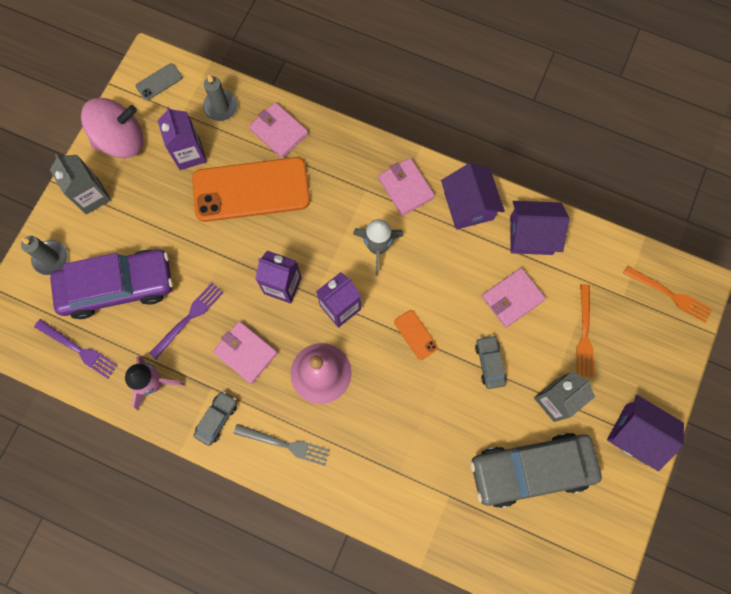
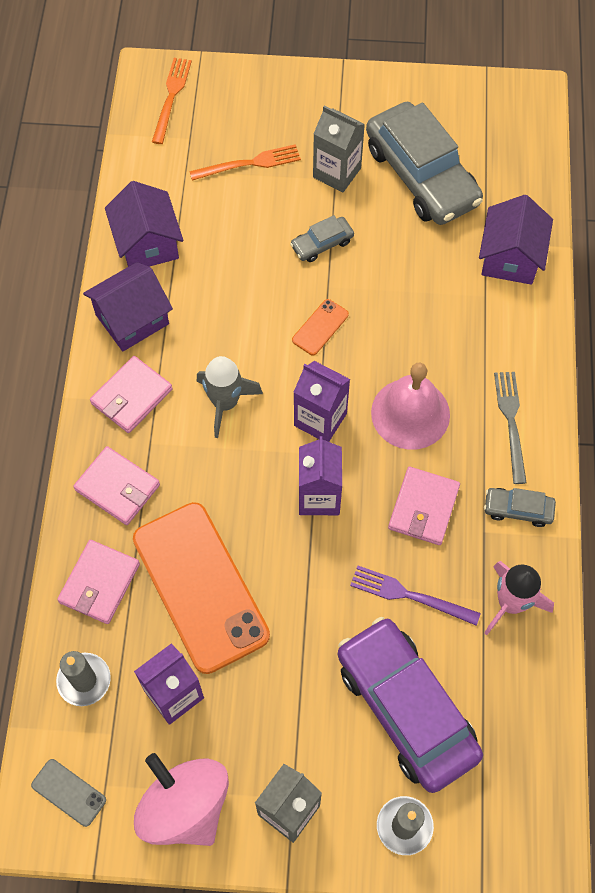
camera: 110 degrees left, 10 degrees down
purple fork [34,319,118,378] -> none
pink wallet [482,268,546,328] -> pink wallet moved to [73,446,160,525]
purple house [607,395,684,471] -> purple house moved to [479,195,553,285]

